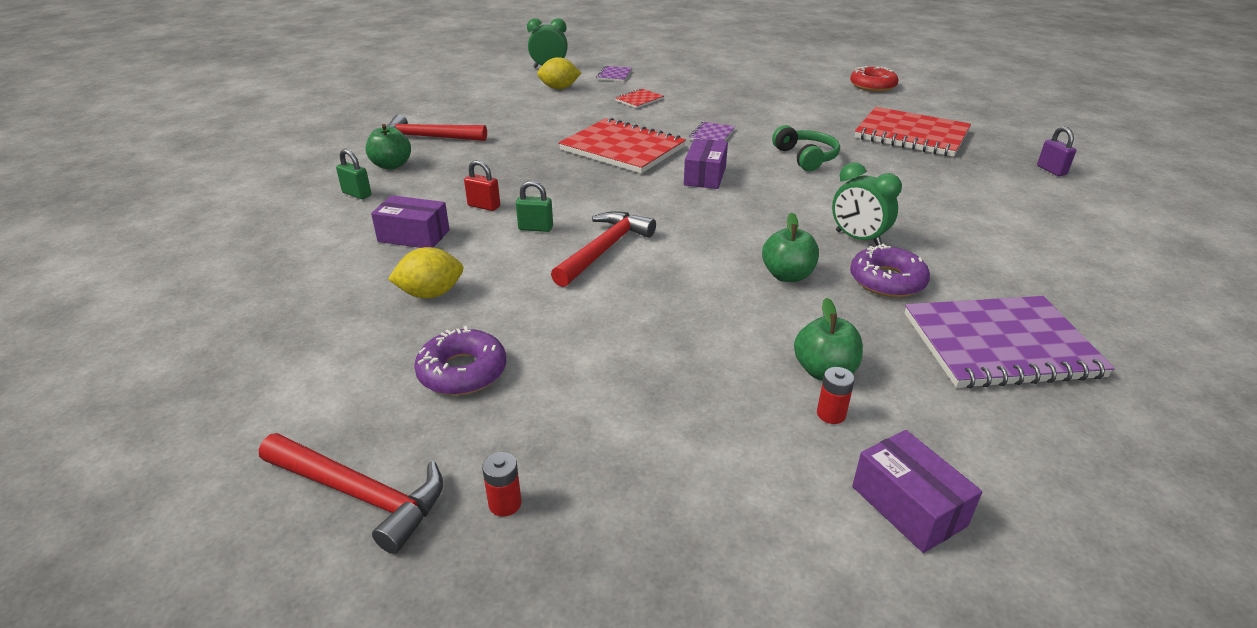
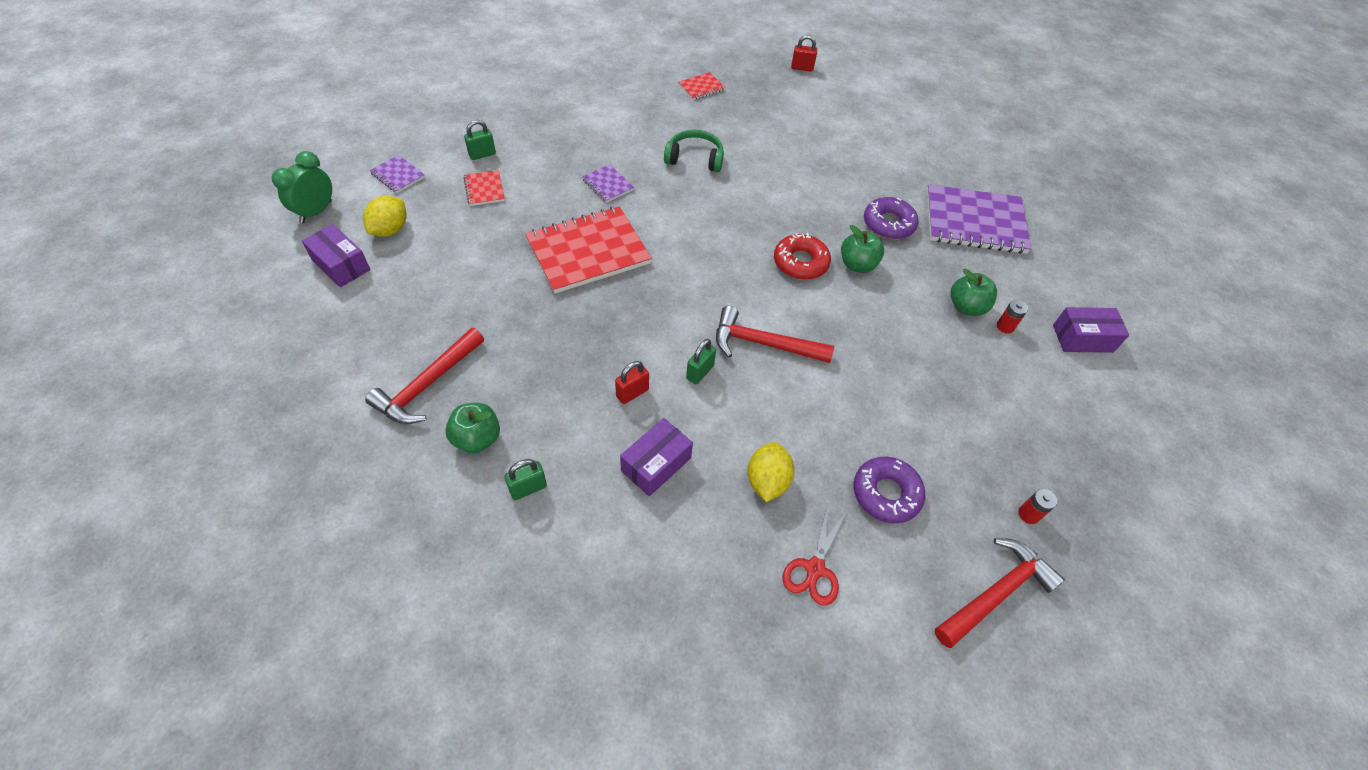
camera: 65 degrees left, 20 degrees up
red hammer [551,211,656,287] -> red hammer turned 45 degrees counterclockwise [716,306,834,363]
purple box [684,139,728,189] -> purple box moved to [302,224,370,287]
green clock [832,162,902,246] -> none
red donut [850,66,898,92] -> red donut moved to [774,233,831,280]
red notebook [855,107,971,157] -> red notebook [678,72,725,100], size x0.45
purple notebook [905,296,1115,388] -> purple notebook turned 75 degrees clockwise [927,184,1031,254]
purple padlock [1037,126,1076,176] -> red padlock [791,35,817,72]
none -> green padlock [464,120,496,160]
none -> red scissors [783,504,846,606]

